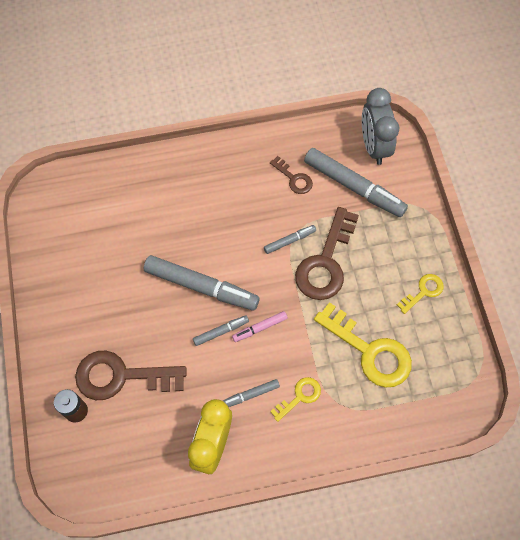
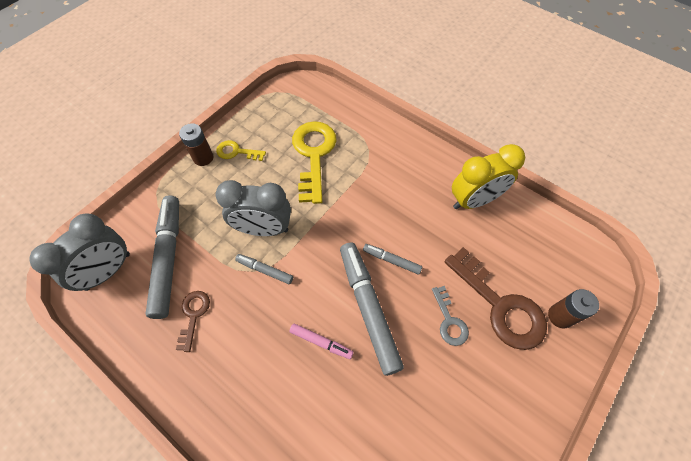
camera: 130 degrees left, 5 degrees down
grey marker [223,379,280,407] -> none
pink marker [232,311,288,342] -> pink marker moved to [290,323,354,359]
yellow key [270,377,321,422] -> none
brown key [295,207,359,300] -> grey clock [215,180,291,236]
none -> brown battery [179,123,214,166]
none -> grey key [432,286,469,346]

